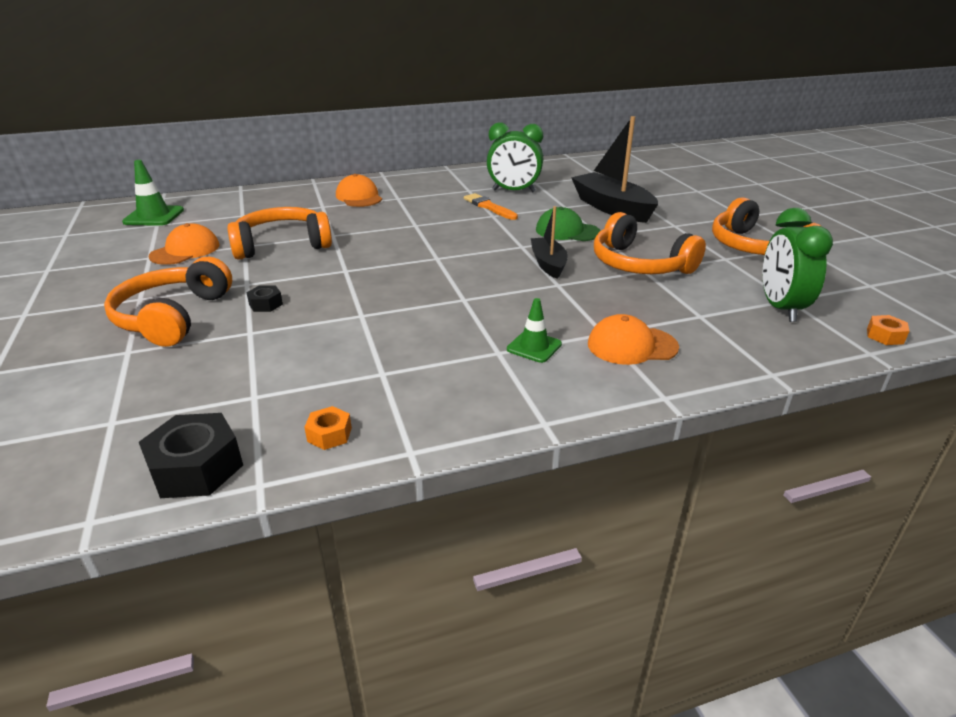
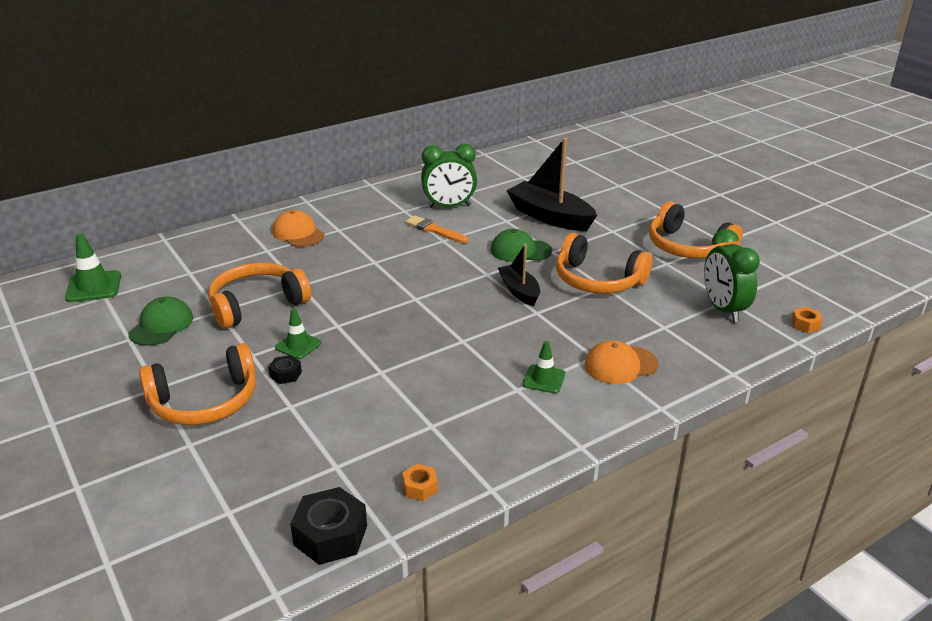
camera: 15 degrees left, 0 degrees up
orange headphones [104,257,232,347] -> orange headphones turned 105 degrees counterclockwise [139,343,256,425]
orange cap [149,223,219,265] -> green cap [129,296,193,346]
none -> green traffic cone [275,308,321,359]

